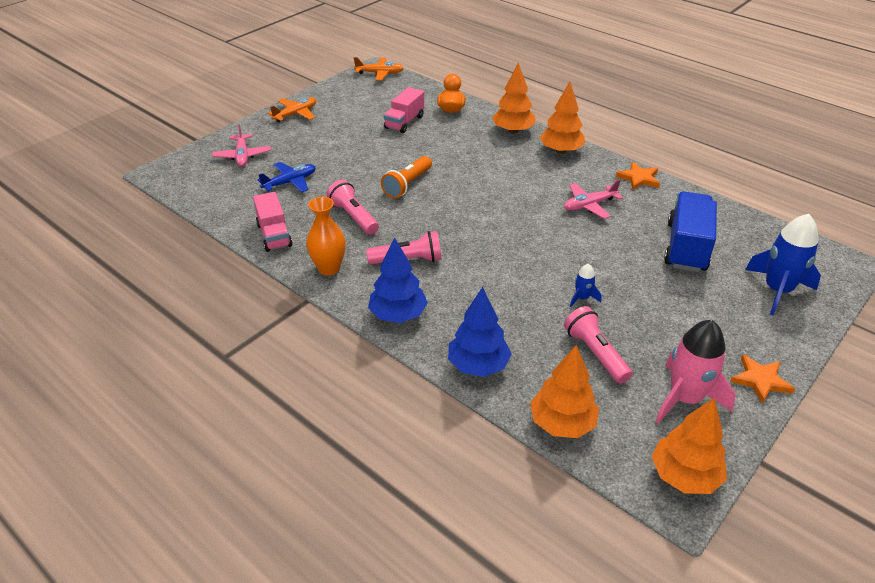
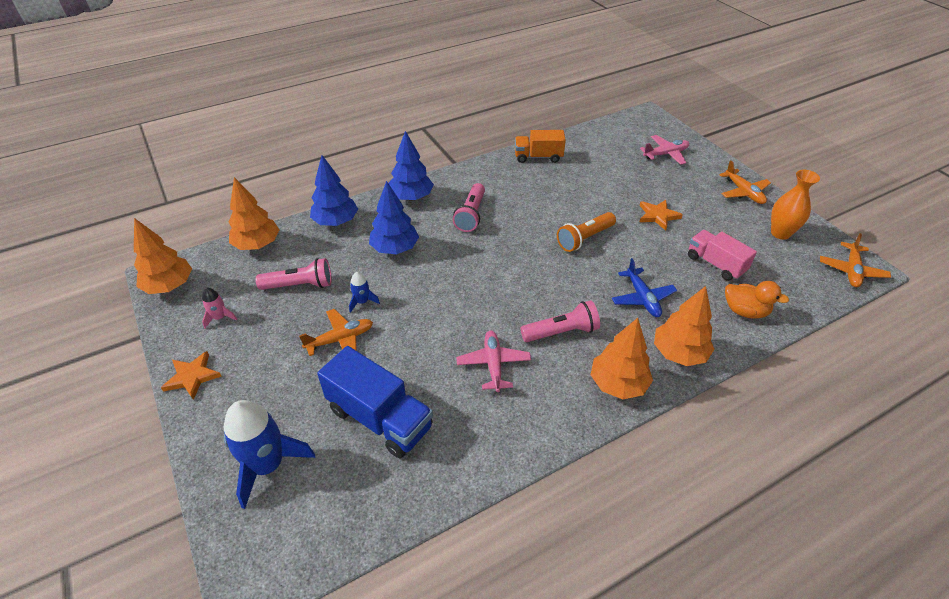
camera: 110 degrees right, 5 degrees up
pink plane [212,124,271,167] -> pink plane turned 150 degrees clockwise [640,135,689,165]
pink truck [253,192,293,252] -> orange truck [515,130,566,163]
blue plane [258,162,316,192] -> blue plane moved to [612,258,677,317]
orange vase [306,197,346,276] -> orange vase moved to [771,170,820,240]
pink flashlight [327,180,379,235] -> pink flashlight moved to [520,300,600,342]
orange flashlight [381,156,432,198] -> orange flashlight turned 90 degrees counterclockwise [557,212,616,252]
orange star [616,162,660,190] -> orange star moved to [640,200,683,231]
pink rocket [656,320,736,424] -> pink rocket [202,288,237,328], size x0.47
none -> orange plane [299,309,373,356]
none -> blue tree [369,181,419,254]

